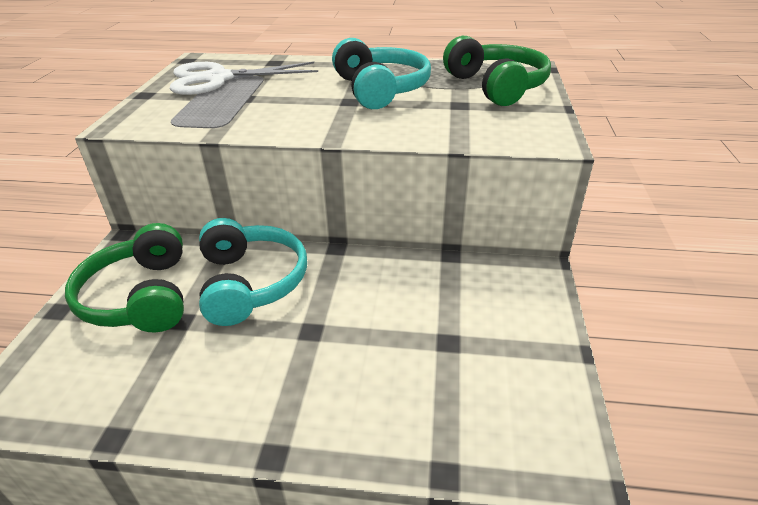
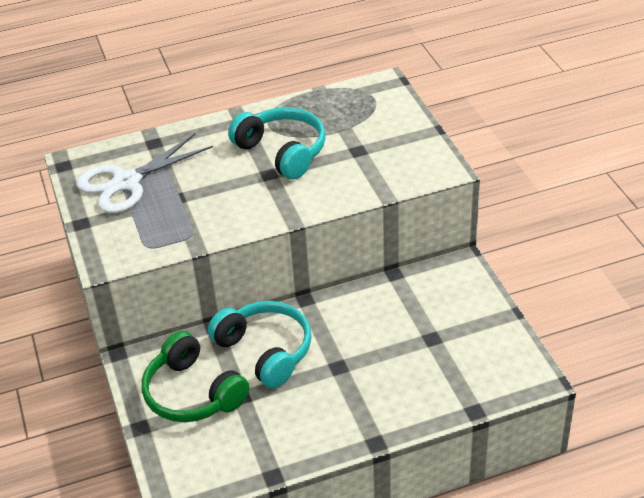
camera: 25 degrees left, 5 degrees up
green headphones [443,36,551,106] -> none

